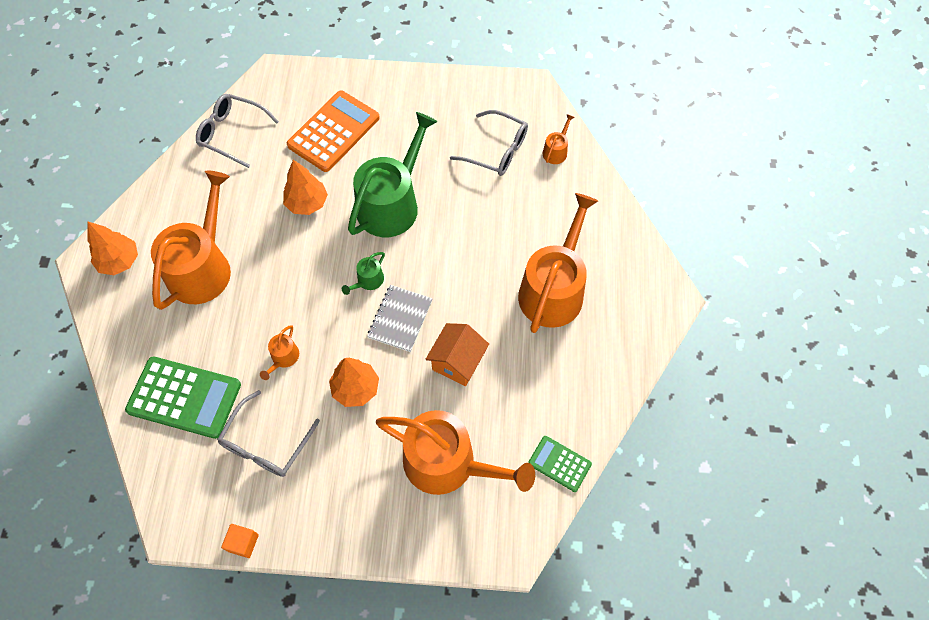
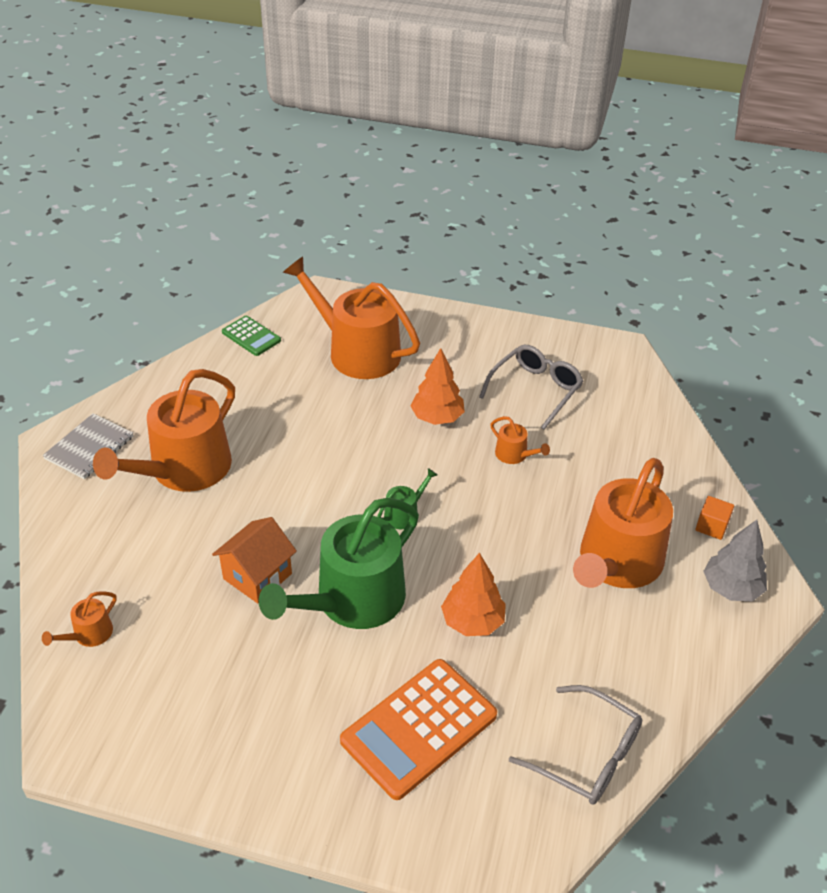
camera: 170 degrees left, 20 degrees down
orange tree [87,221,138,275] -> grey tree [703,520,767,601]
green calculator [125,356,241,439] -> none
orange cube [221,524,259,558] -> orange cube moved to [695,496,734,540]
orange watering can [260,325,299,380] -> orange watering can turned 105 degrees clockwise [490,416,550,464]
grey notebook [367,285,432,352] -> grey notebook moved to [43,413,133,479]
orange house [425,323,489,386] -> orange house moved to [212,517,297,603]
grey glasses [450,110,528,176] -> none

